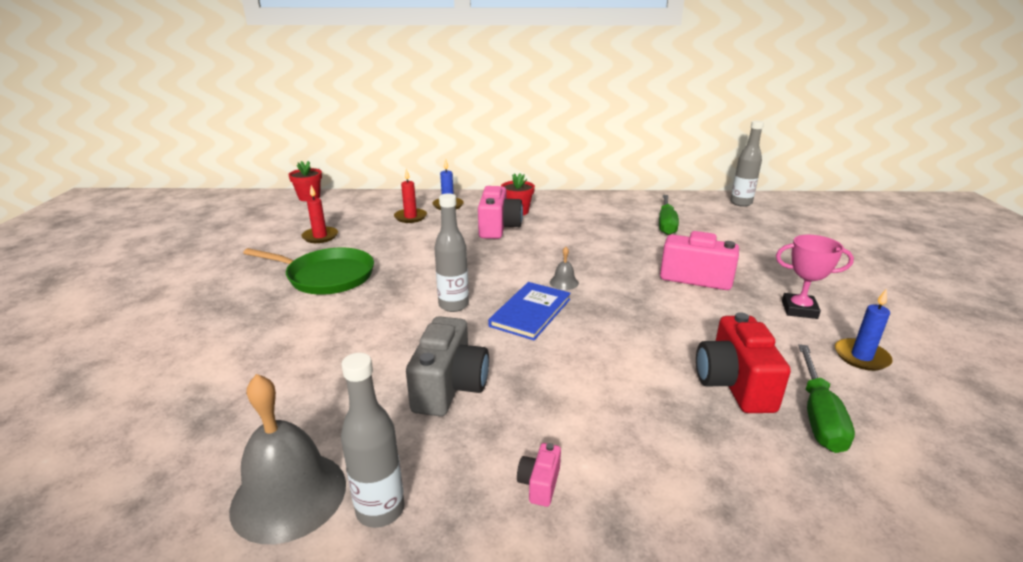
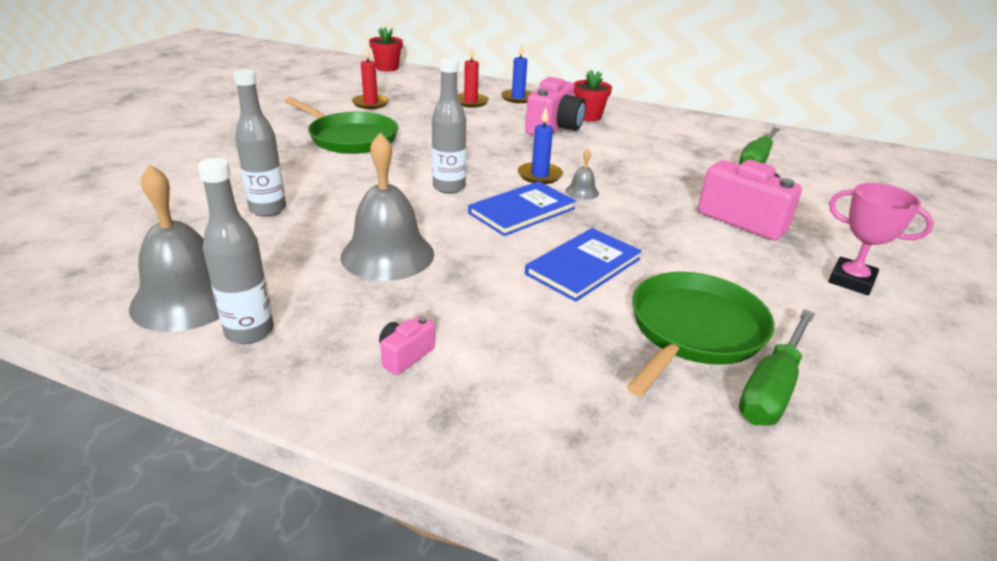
camera: 20 degrees right, 5 degrees up
grey camera [406,316,489,416] -> grey bell [341,133,434,281]
red camera [696,312,791,413] -> green pan [627,272,774,396]
grey bottle [730,121,764,207] -> grey bottle moved to [233,69,286,217]
blue candle [835,289,893,371] -> blue candle moved to [518,107,563,184]
none -> blue book [525,228,642,302]

